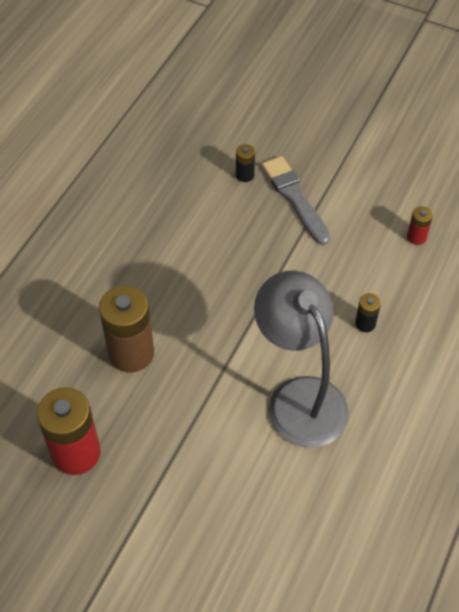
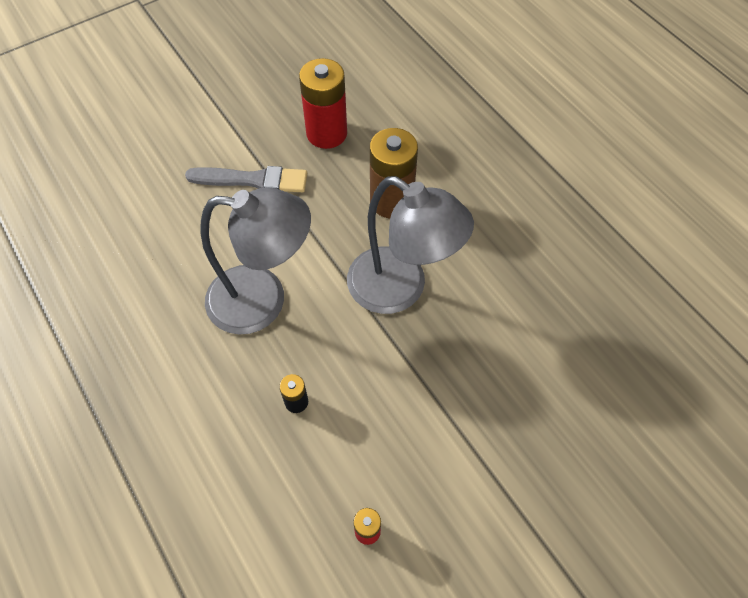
camera: 120 degrees right, 5 degrees up
black battery [236,144,255,182] -> none
grey brush [262,156,331,245] -> grey brush moved to [185,166,307,192]
none -> grey lamp [347,176,474,314]

